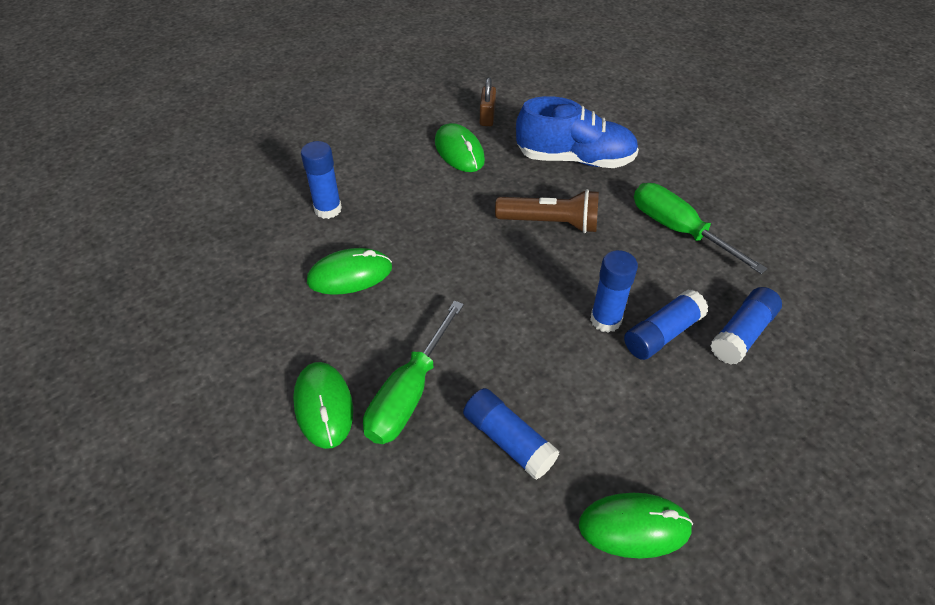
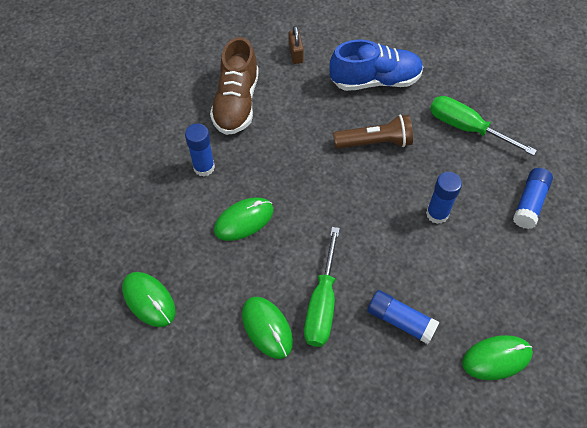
camera: 15 degrees left, 10 degrees up
green mouse [435,123,485,172] -> green mouse moved to [122,272,175,327]
blue glue stick [624,289,708,360] -> none
none -> brown shoe [210,37,259,135]

